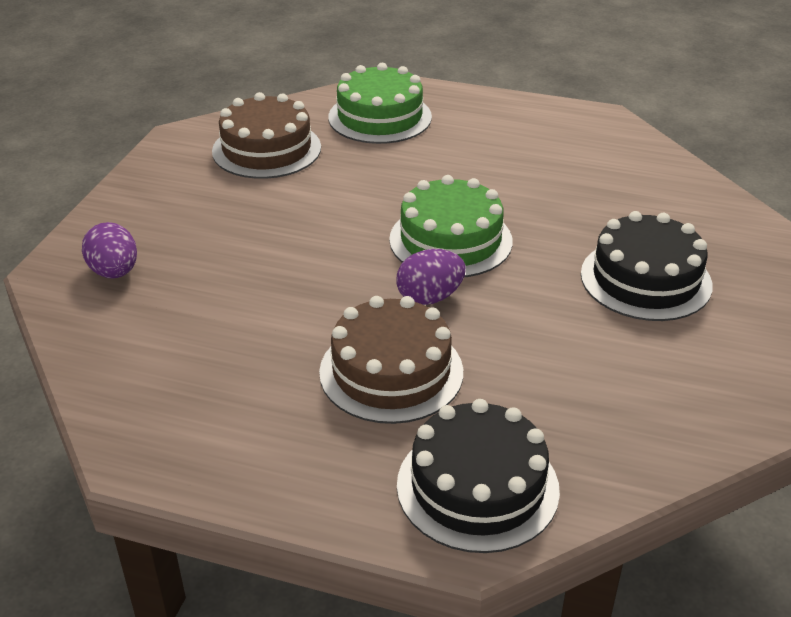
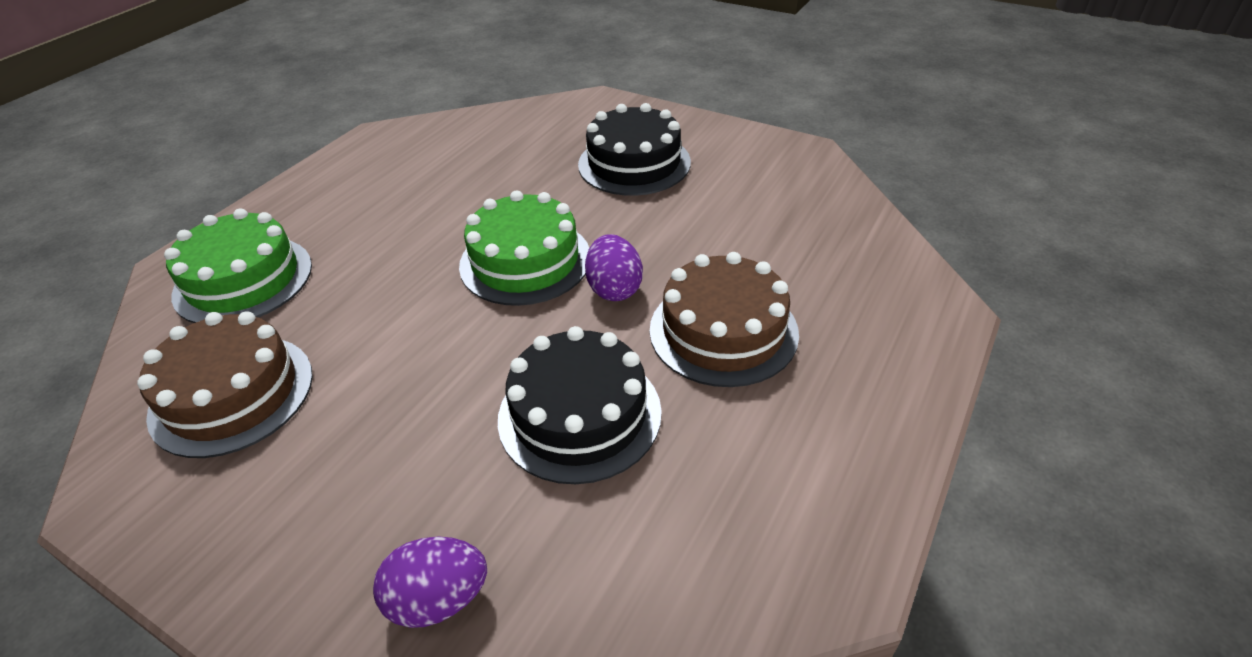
camera: 75 degrees left, 5 degrees up
black cake [397,399,560,553] -> black cake moved to [498,326,662,484]

